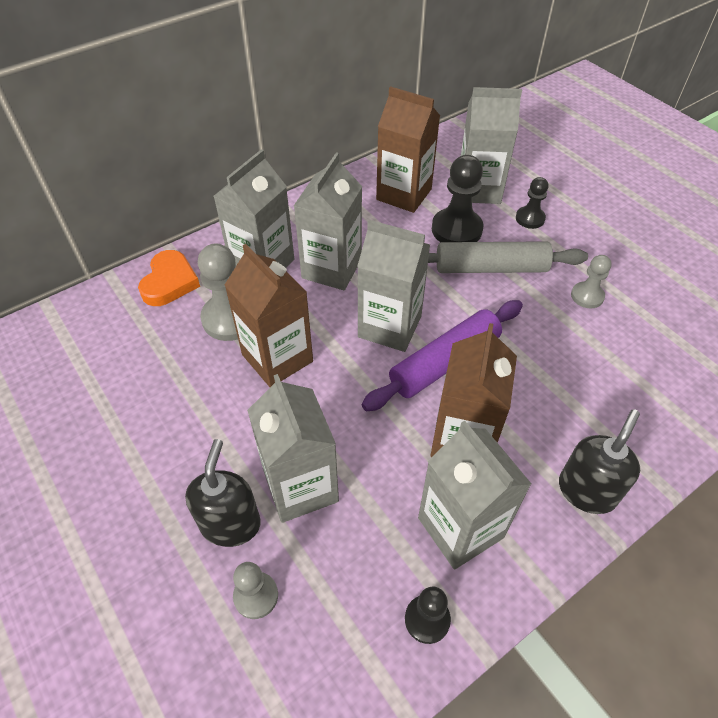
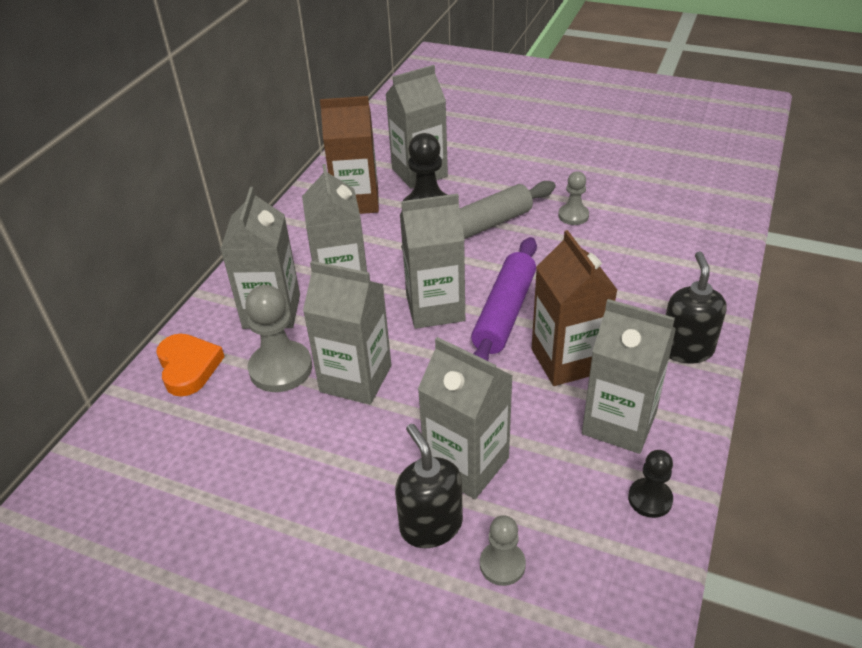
camera: 30 degrees left, 10 degrees down
brown carton [225,244,313,387] -> grey carton [303,261,391,405]
black pawn [516,177,548,229] -> none

